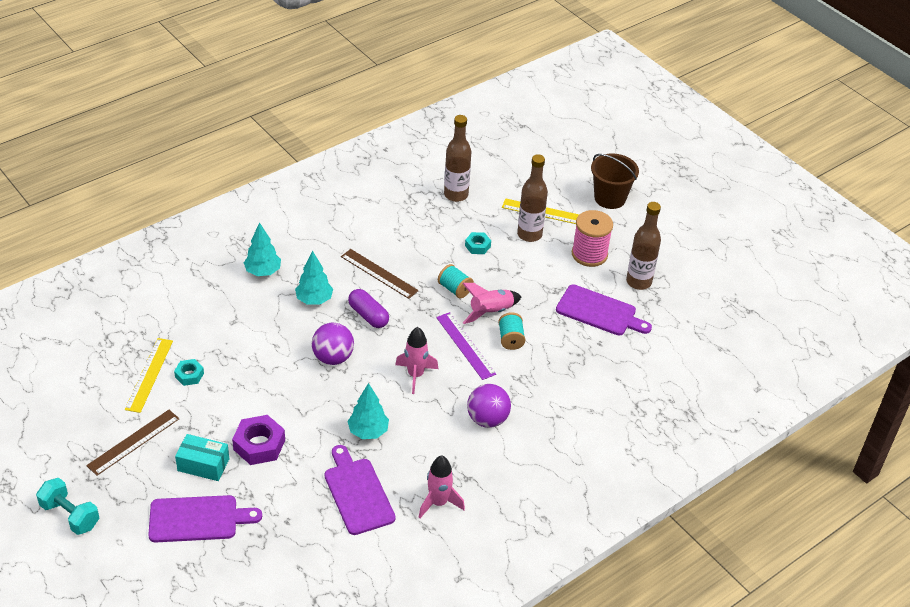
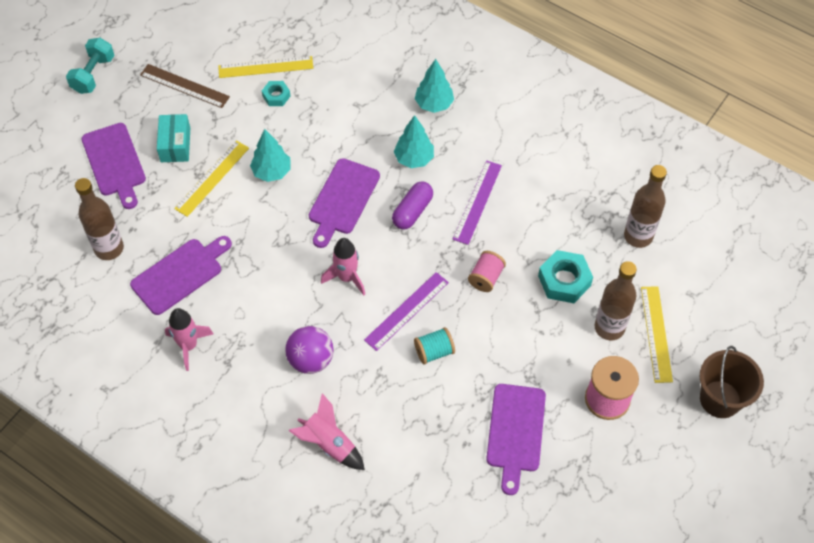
camera: 75 degrees right, 15 degrees up
purple nut [232,415,285,465] -> yellow ruler [174,140,249,217]
purple ball [312,323,354,365] -> purple cutting board [309,158,380,248]
brown ruler [341,249,419,299] -> purple ruler [453,160,502,245]
turquoise tree [347,383,389,439] -> turquoise tree moved to [250,129,291,182]
turquoise spool [438,264,474,298] -> pink spool [468,251,506,292]
pink rocket [462,283,522,324] -> pink rocket moved to [289,393,365,470]
turquoise nut [465,232,491,254] -> turquoise nut [538,250,593,303], size x1.74
brown bottle [626,202,661,290] -> brown bottle moved to [75,178,124,260]

